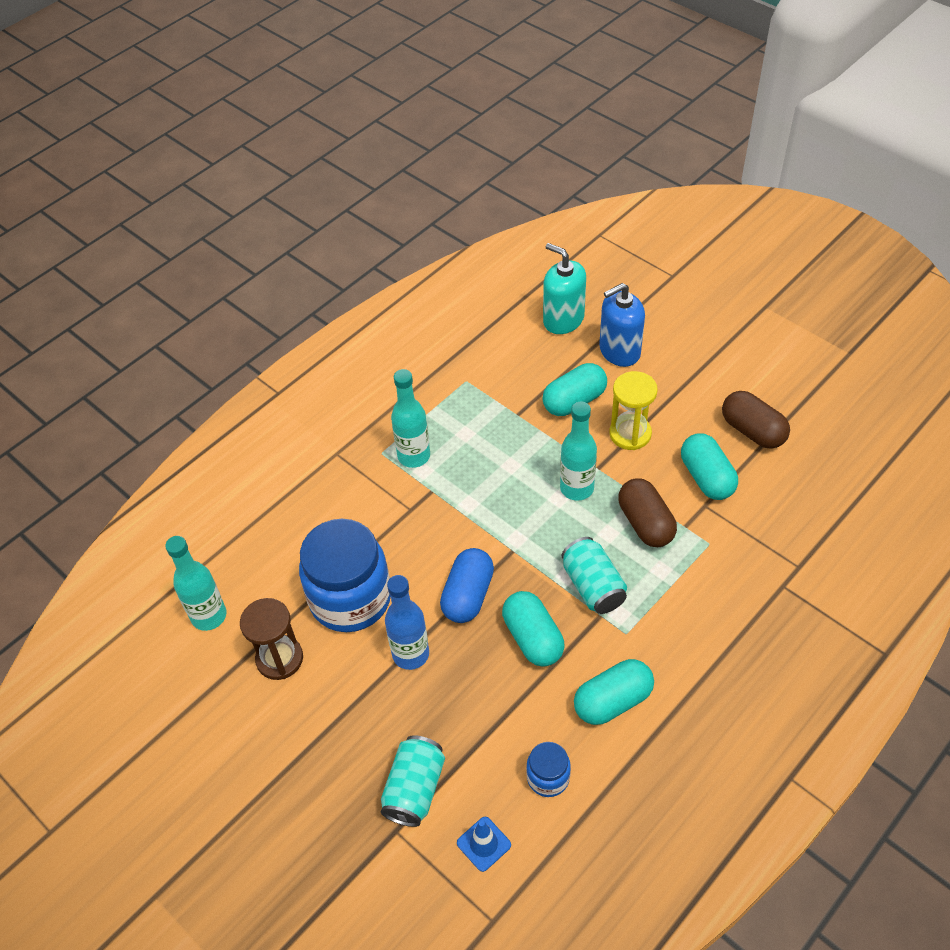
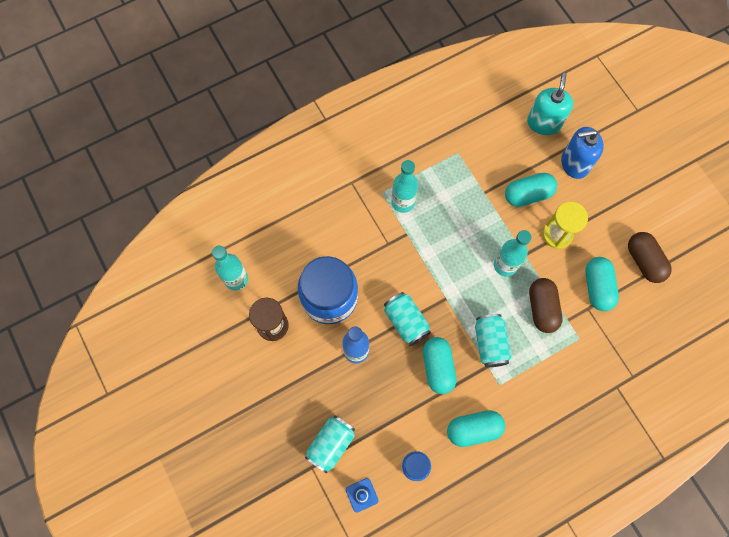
camera: 15 degrees right, 20 degrees up
blue capsule [440,548,494,623] -> turquoise can [384,292,431,346]
turquoise soap dispenser [543,243,586,334] -> turquoise soap dispenser turned 45 degrees clockwise [527,73,573,135]

